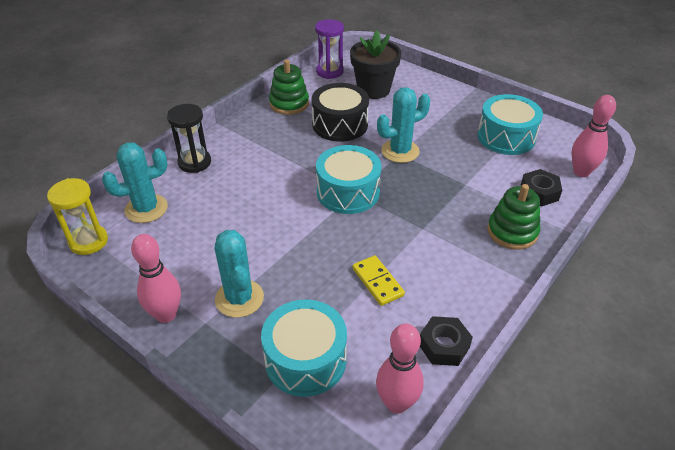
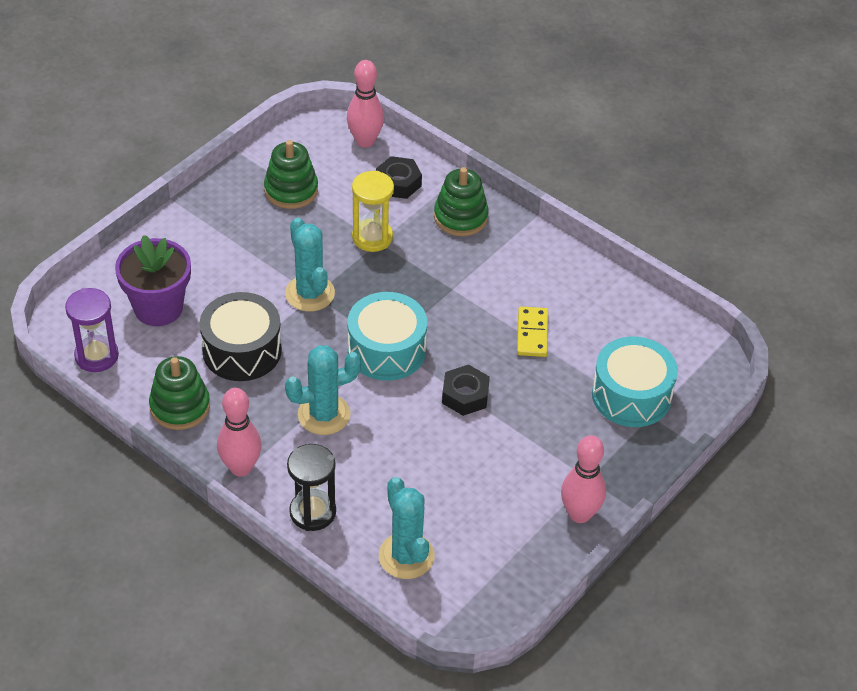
camera: 90 degrees left, 5 degrees up
yellow hourglass [47,178,108,255] -> yellow hourglass moved to [352,171,394,252]
turquoise cactus [215,230,264,318] -> turquoise cactus moved to [285,345,361,435]
black flower pot [350,30,401,99] -> purple flower pot [115,235,191,326]
yellow domino [352,255,405,306] -> yellow domino turned 60 degrees counterclockwise [517,307,548,357]
pink bowling pin [376,324,424,413] -> pink bowling pin moved to [217,388,262,477]
black nut [420,316,473,366] -> black nut moved to [442,365,490,416]
turquoise drum [478,94,543,155] -> green stacking toy [264,140,318,209]

